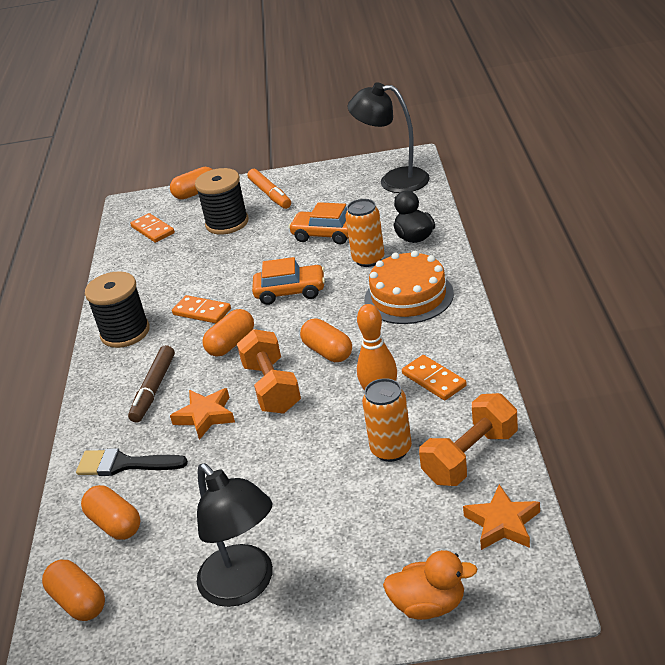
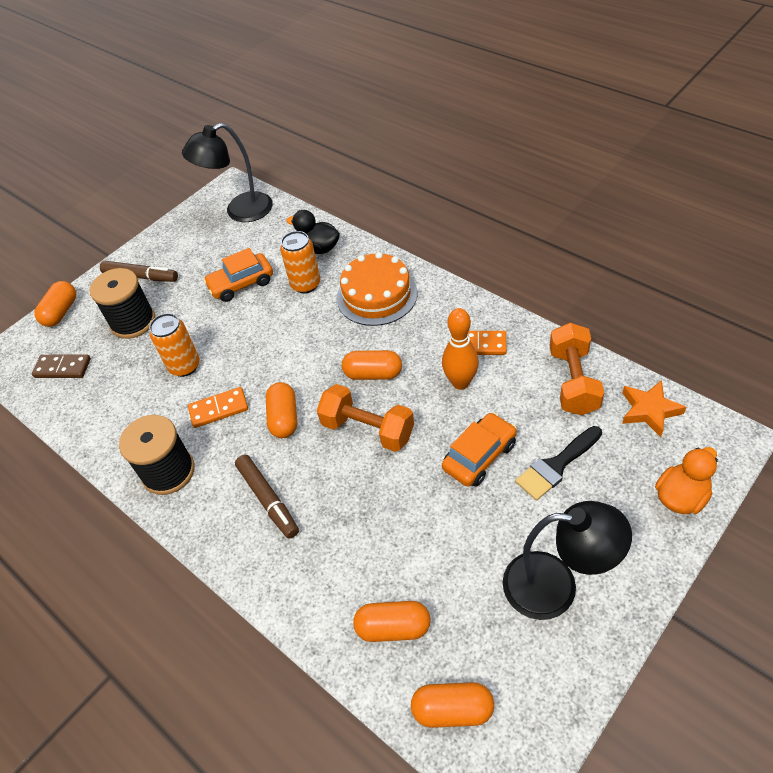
camera: 45 degrees left, 15 degrees up
black brush [76,448,188,476] -> black brush moved to [515,426,602,500]
orange domino [130,213,175,243] -> brown domino [32,355,91,378]
orange star [170,388,235,440] -> none
orange marker [247,169,291,209] -> brown marker [100,261,178,282]
orange car [252,257,325,305] -> orange car moved to [442,412,517,487]
orange can [362,378,412,462] -> orange can moved to [149,313,200,377]

